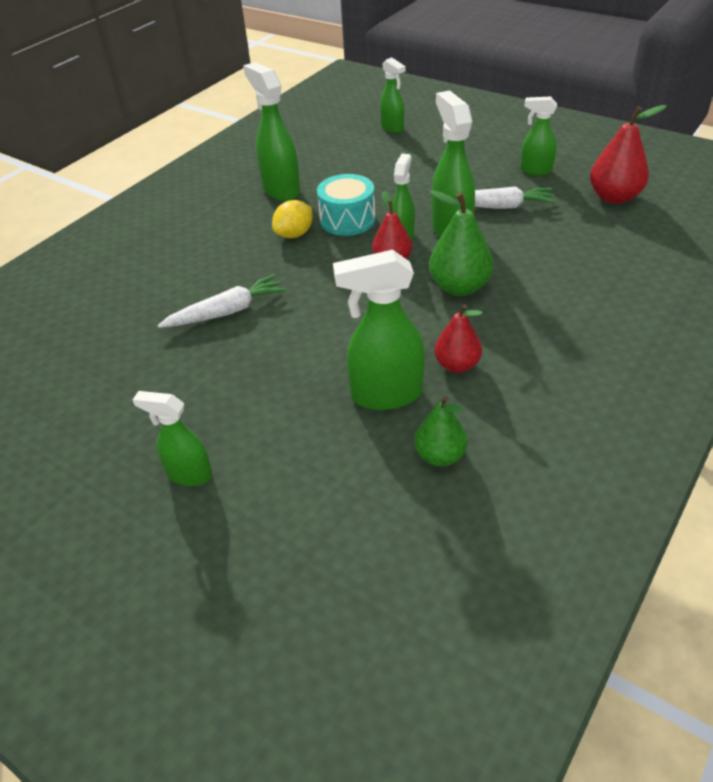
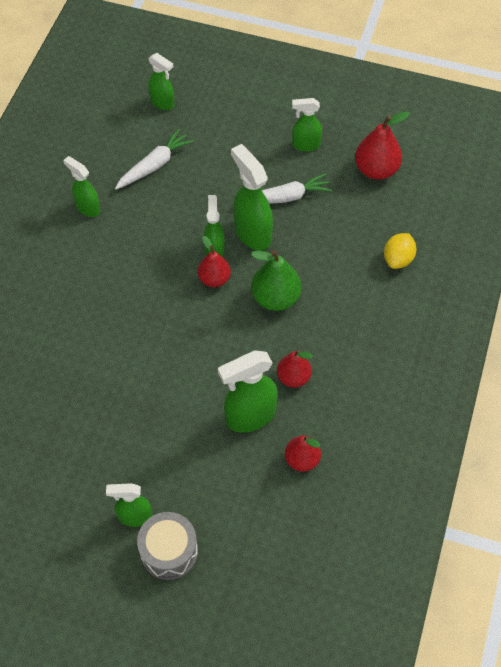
camera: 20 degrees left, 15 degrees up
white carrot [157,274,287,328] -> white carrot moved to [115,129,194,190]
green spray bottle [243,62,300,201] -> green spray bottle [63,156,100,217], size x0.62
yellow lemon [272,200,312,238] -> yellow lemon moved to [384,233,416,269]
turquoise drum [317,174,375,236] -> none
green pear [414,396,468,467] -> red pear [285,436,321,472]
none -> grey drum [137,512,198,580]

